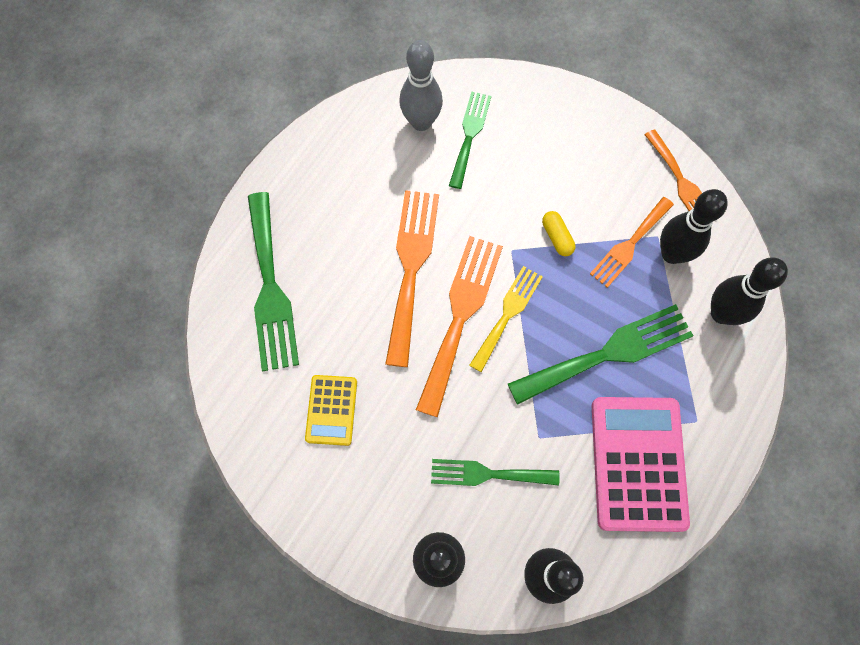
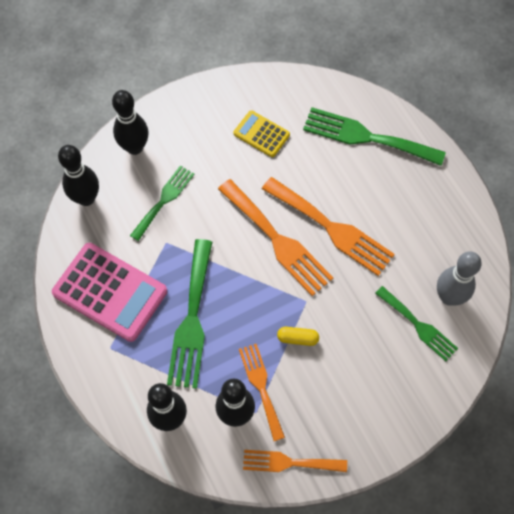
camera: 120 degrees right, 5 degrees down
yellow fork [469,266,543,372] -> none

